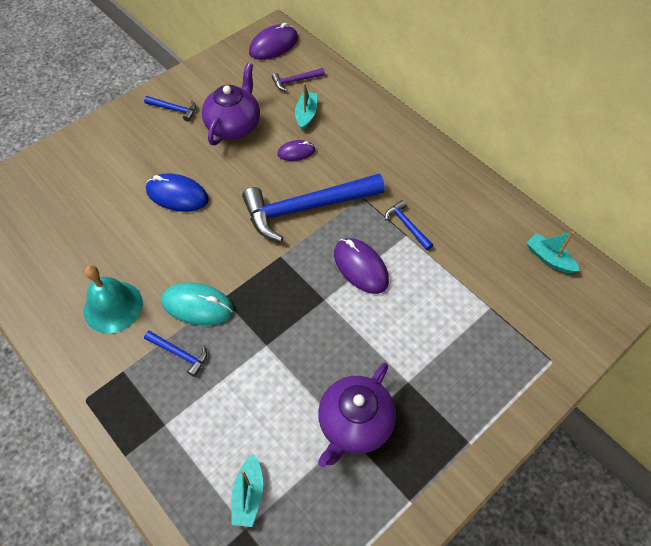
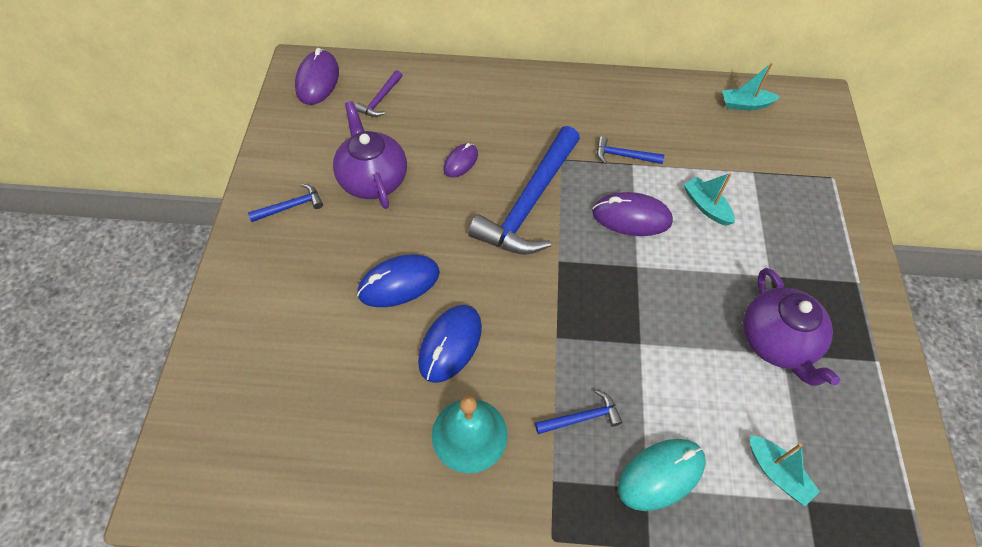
camera: 45 degrees left, 0 degrees up
turquoise mouse [162,282,233,325] -> turquoise mouse moved to [618,439,706,511]
turquoise boat [295,83,317,131] -> turquoise boat moved to [684,173,735,226]
none -> blue mouse [418,305,482,383]

